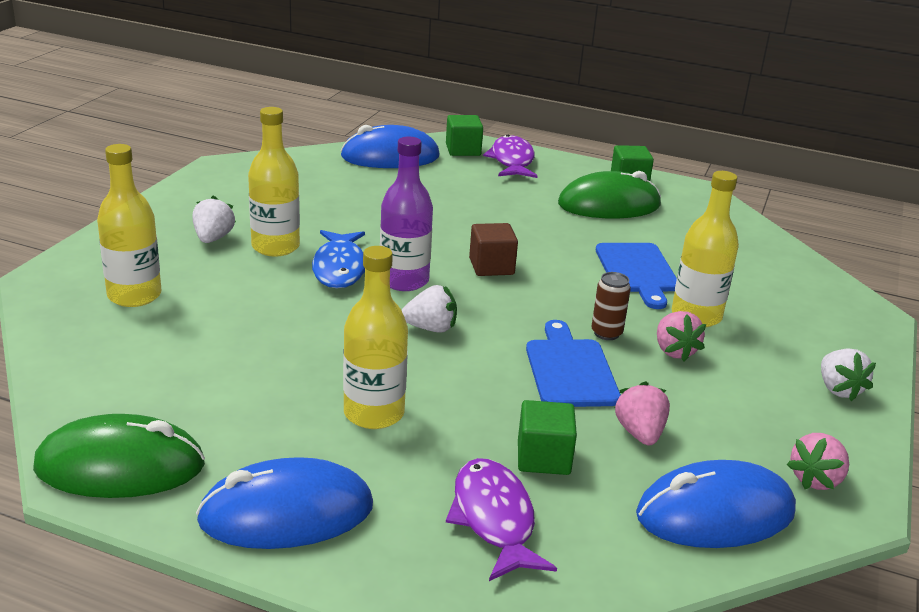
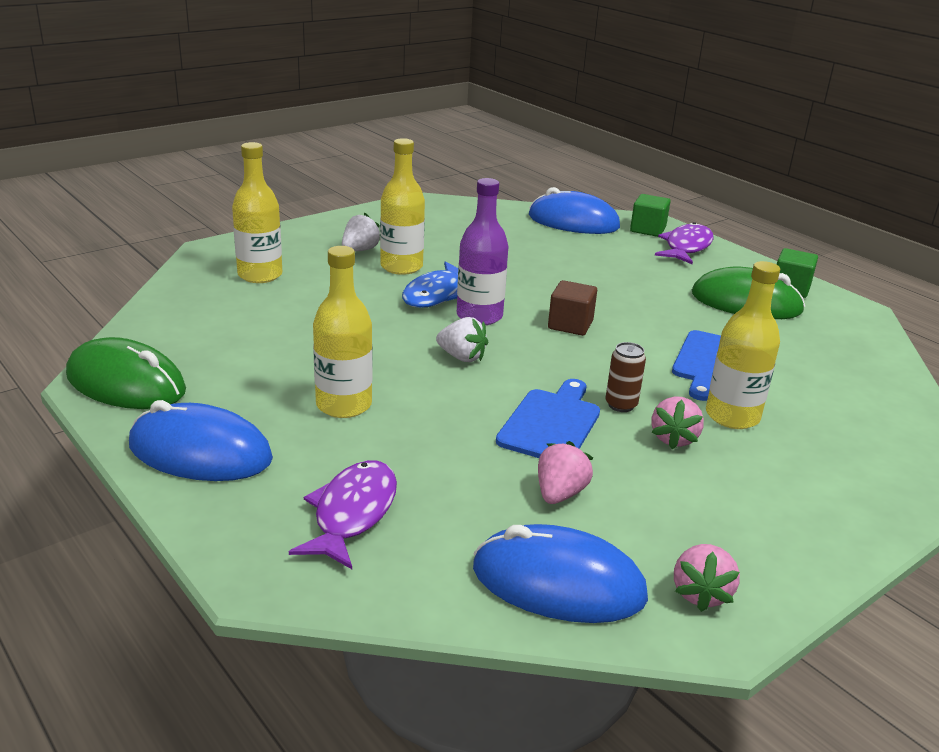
camera: 30 degrees right, 0 degrees up
green cube [518,400,577,475] -> none
pink strawberry [787,433,849,490] -> pink strawberry turned 60 degrees counterclockwise [674,544,740,612]
white strawberry [821,348,876,401] -> none

